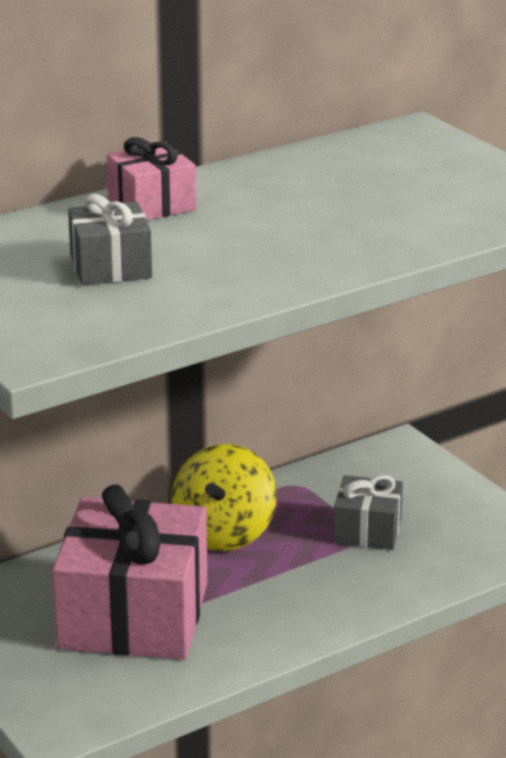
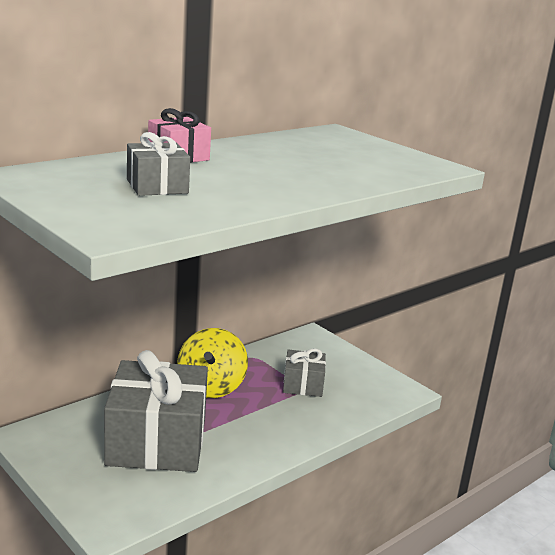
camera: 10 degrees left, 5 degrees down
pink gift [52,484,207,660] -> grey gift [104,350,208,472]

